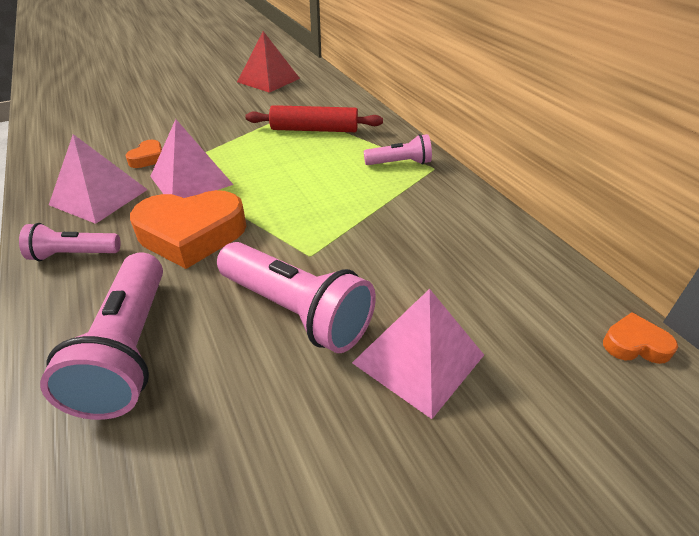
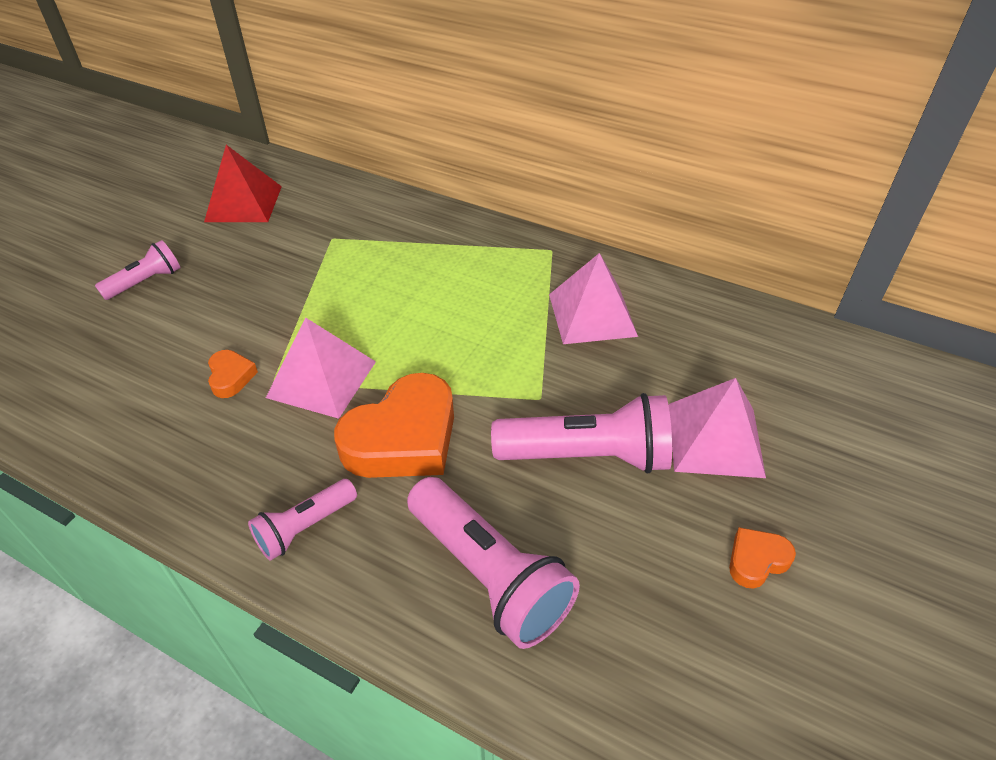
camera: 35 degrees left, 5 degrees up
pink pyramid [49,134,148,224] -> pink pyramid moved to [549,253,638,344]
red rolling pin [245,105,383,132] -> none
pink flashlight [364,134,432,165] -> pink flashlight moved to [95,240,181,300]
orange heart [603,312,678,364] -> orange heart moved to [729,527,796,589]

